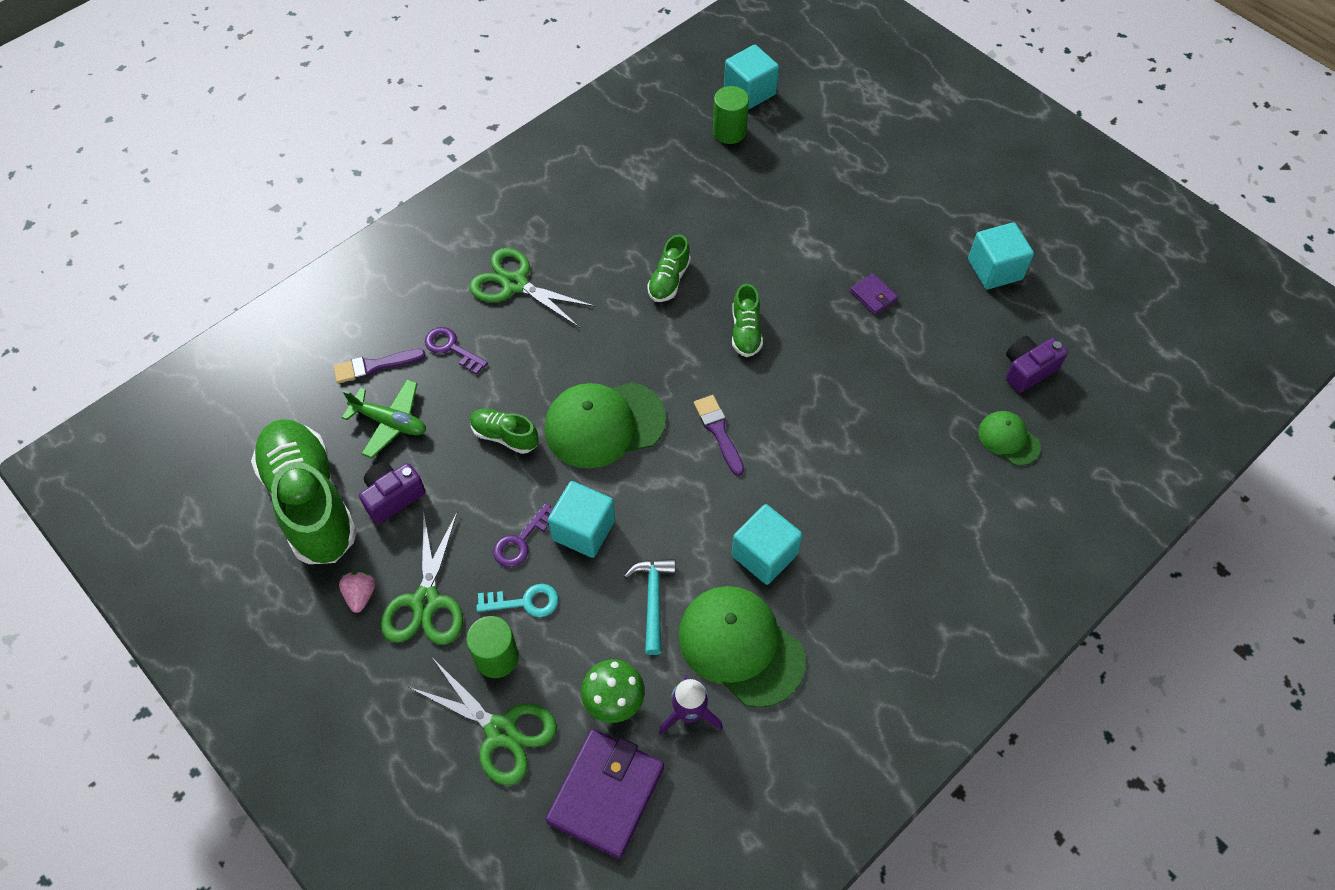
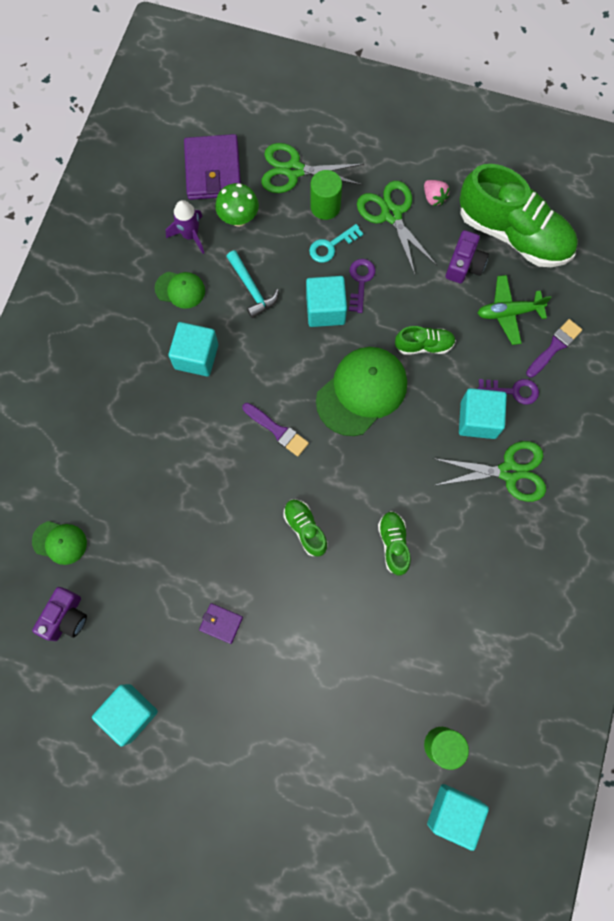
camera: 150 degrees right, 15 degrees up
green cap [678,586,806,708] -> green cap [155,272,205,309], size x0.52
none -> turquoise cube [459,388,507,439]

